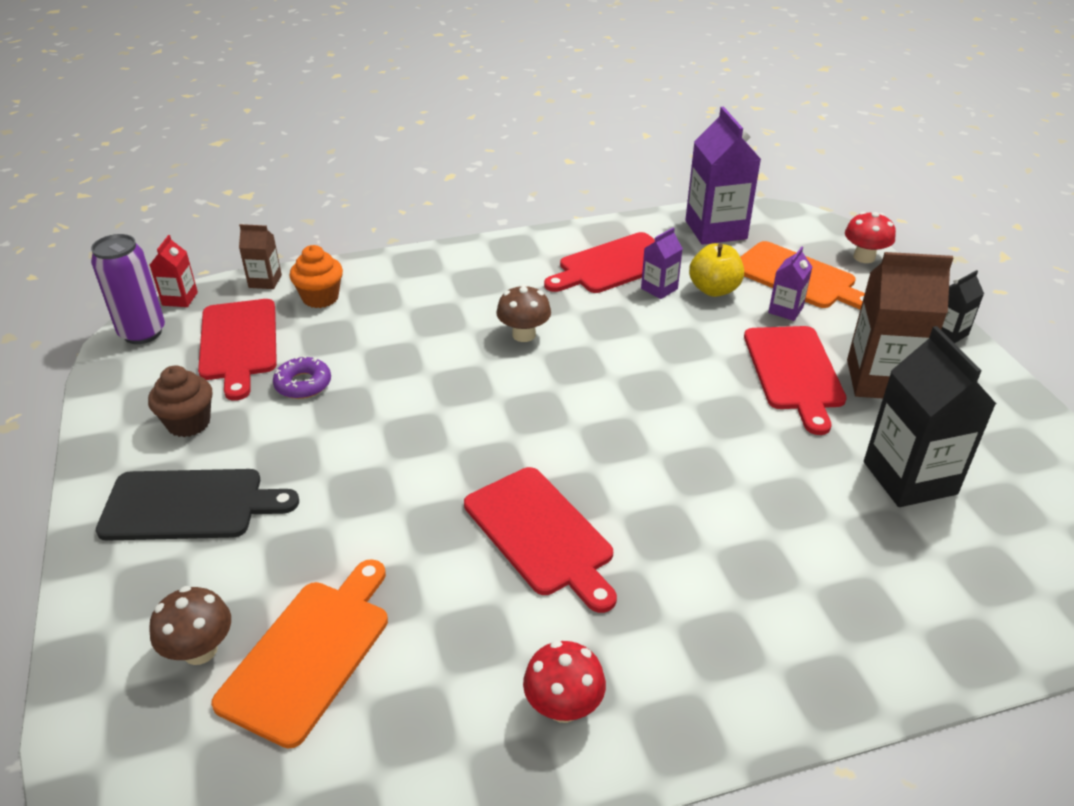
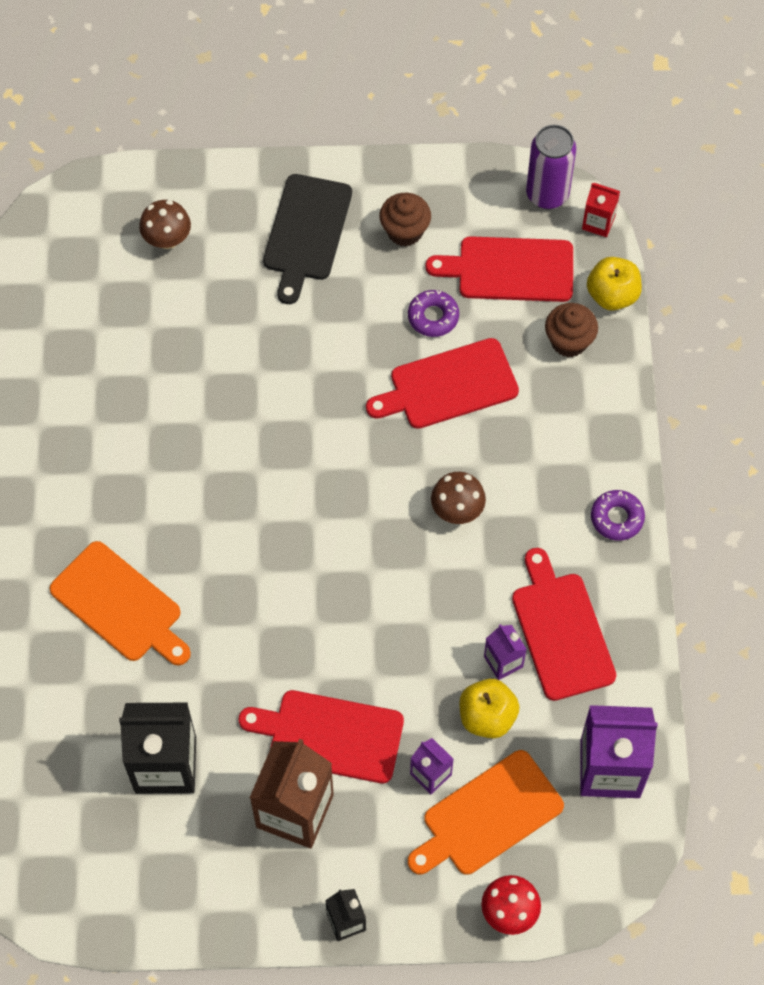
camera: 105 degrees right, 25 degrees up
orange cutting board [211,559,388,749] -> orange cutting board moved to [50,541,191,665]
brown carton [239,224,282,289] -> yellow apple [587,257,642,311]
orange cupcake [290,245,343,308] -> brown cupcake [545,303,598,357]
red cutting board [464,467,617,613] -> red cutting board moved to [366,338,519,429]
red mushroom [523,641,606,723] -> none
none -> purple donut [591,490,645,541]

